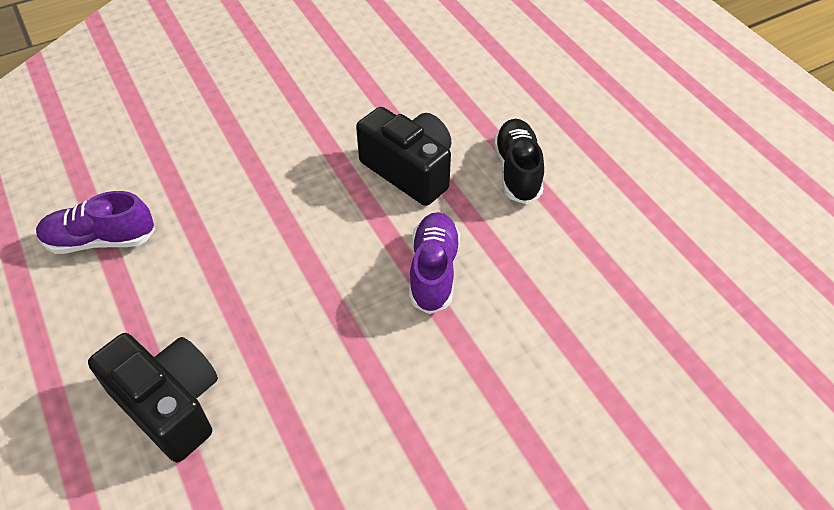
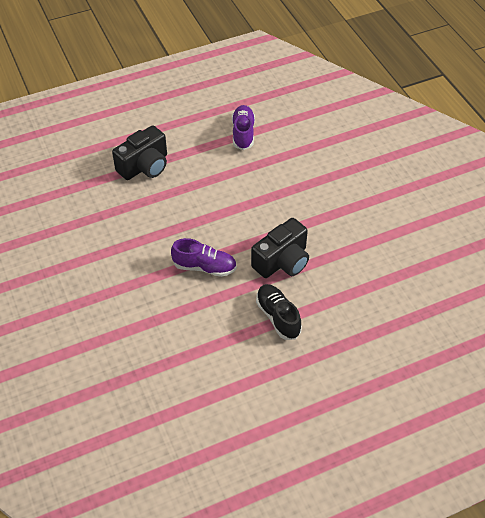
camera: 95 degrees right, 0 degrees up
black shoe [494,119,544,204] -> black shoe turned 120 degrees counterclockwise [256,284,302,340]

